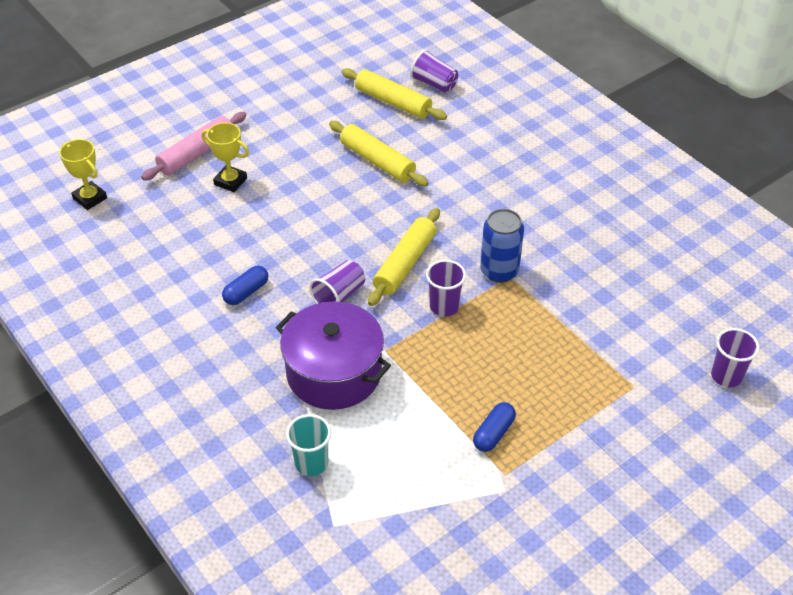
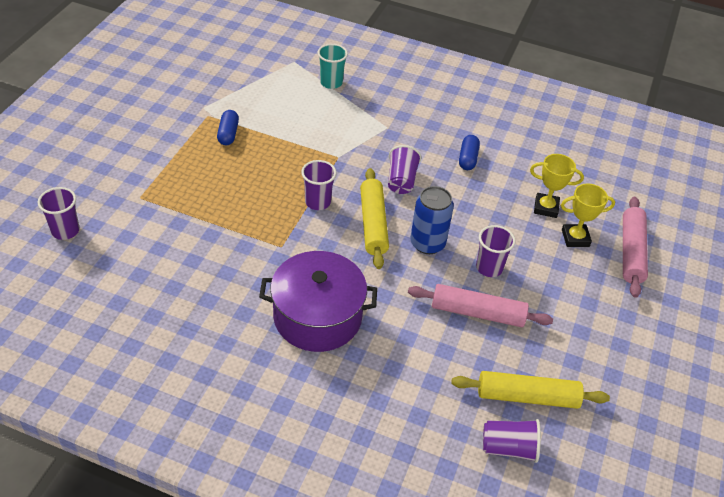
camera: 145 degrees right, 0 degrees up
yellow trophy [59,139,107,210] -> yellow trophy moved to [530,154,584,218]
purple pot [276,301,391,410] -> purple pot moved to [259,251,377,352]
yellow rolling pin [329,121,429,187] -> pink rolling pin [408,284,553,327]
blue can [480,209,524,283] -> blue can moved to [410,186,454,254]
none -> purple cup [476,225,516,277]

